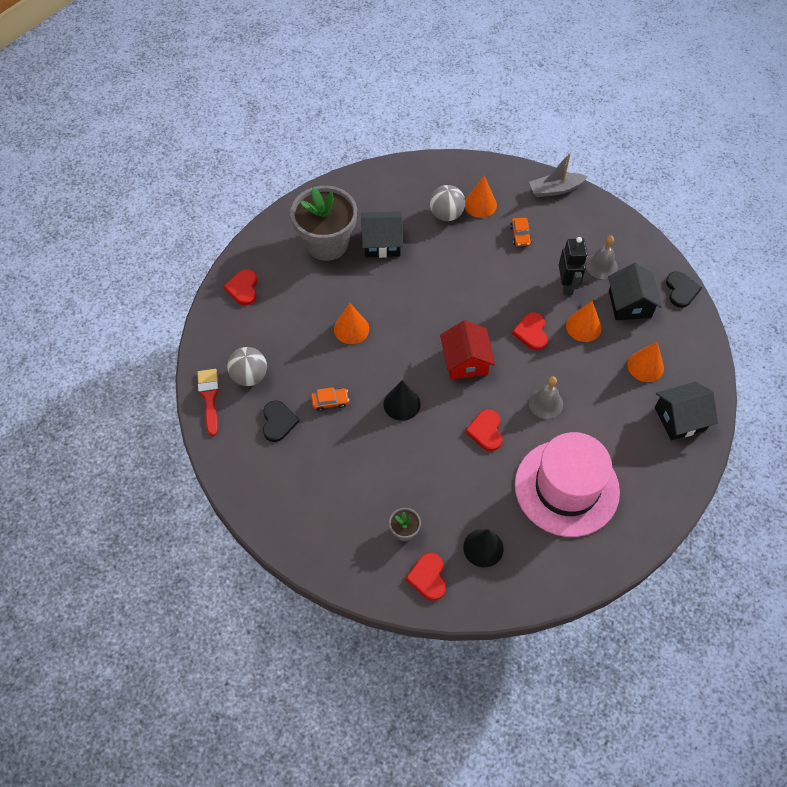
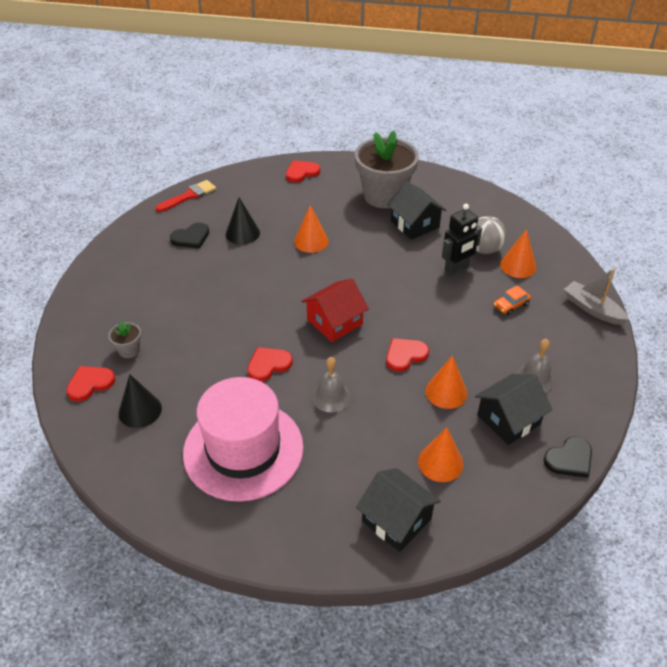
camera: 60 degrees right, 15 degrees down
grey ball [227,347,267,386] -> none
orange car [311,387,349,411] -> none
black cone [383,380,421,421] -> black cone moved to [226,197,260,245]
black robot [559,237,588,296] -> black robot moved to [442,204,482,275]

